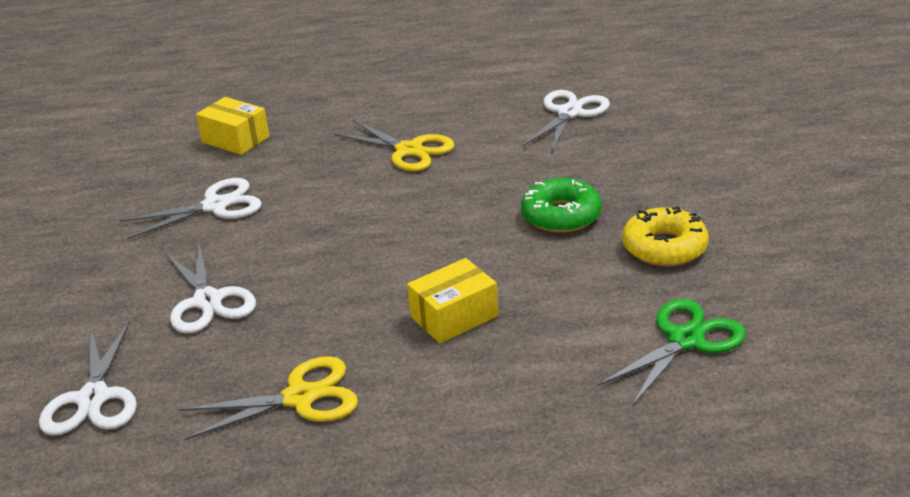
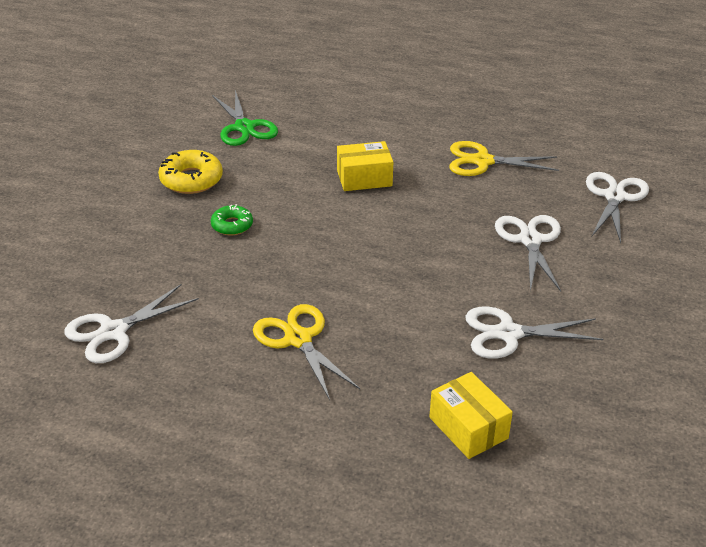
camera: 160 degrees left, 5 degrees up
green donut [521,178,602,233] -> green donut [211,204,253,235], size x0.63
green scissors [598,299,746,407] -> green scissors turned 90 degrees counterclockwise [212,90,278,146]

